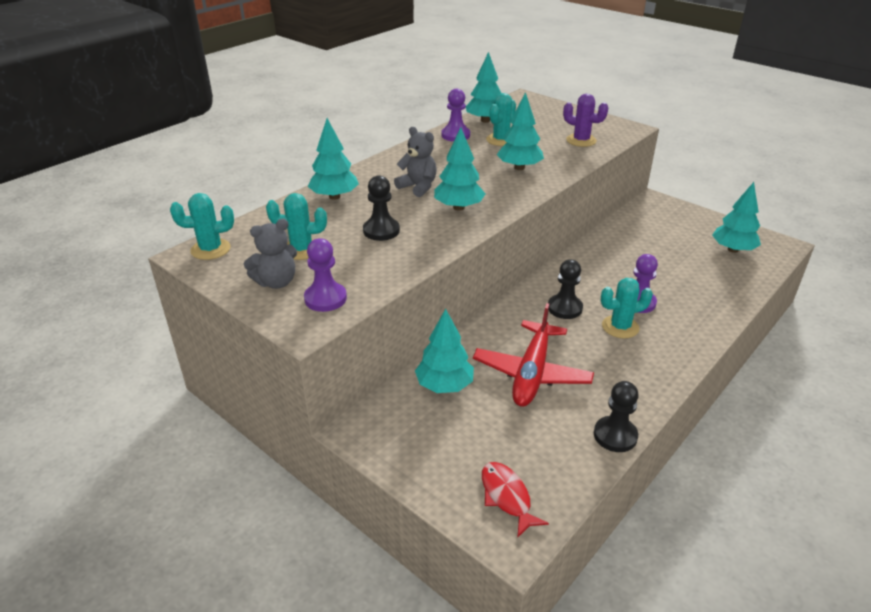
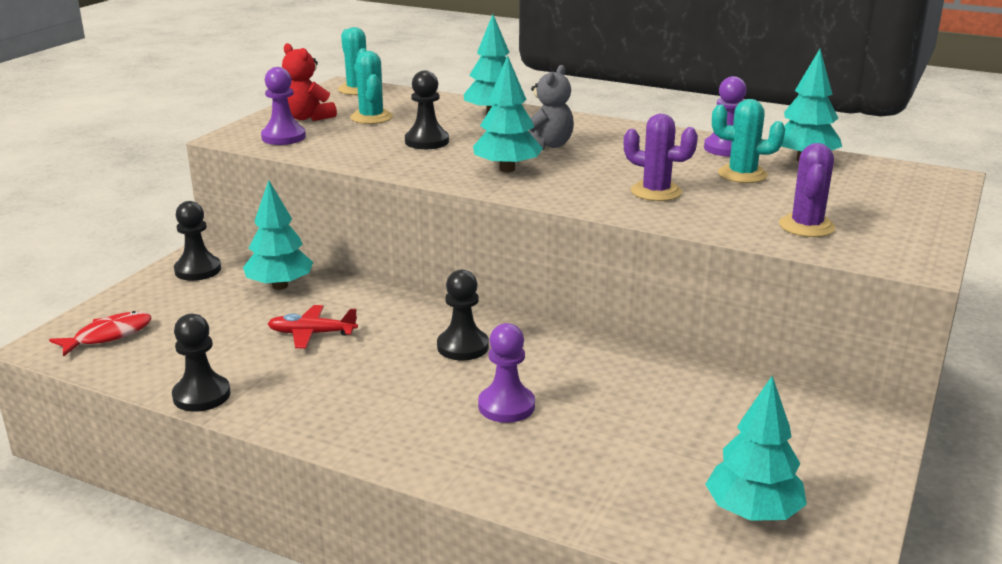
camera: 75 degrees right, 10 degrees down
grey teddy bear [244,219,297,289] -> red teddy bear [282,43,337,121]
red plane [473,303,594,407] -> red plane [268,305,358,349], size x0.55
turquoise tree [497,92,544,170] -> purple cactus [624,114,698,201]
turquoise cactus [601,278,653,338] -> none
none -> black pawn [174,201,221,281]

